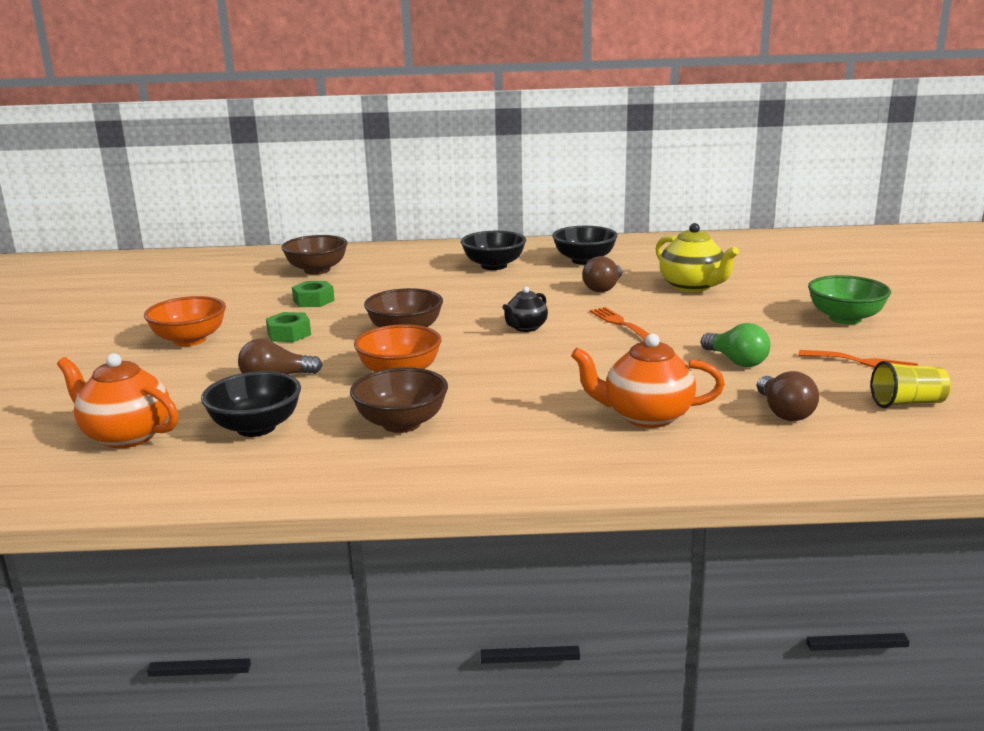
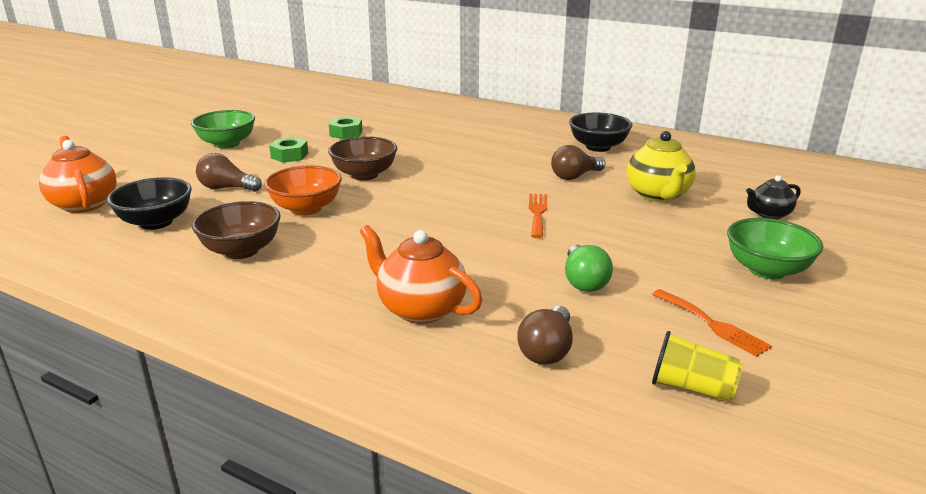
camera: 30 degrees right, 5 degrees up
orange bowl [144,296,226,346] -> green bowl [191,110,255,149]
brown bowl [281,235,348,275] -> none
black bowl [461,231,526,270] -> none
black teapot [502,287,548,332] -> black teapot moved to [746,175,801,219]

